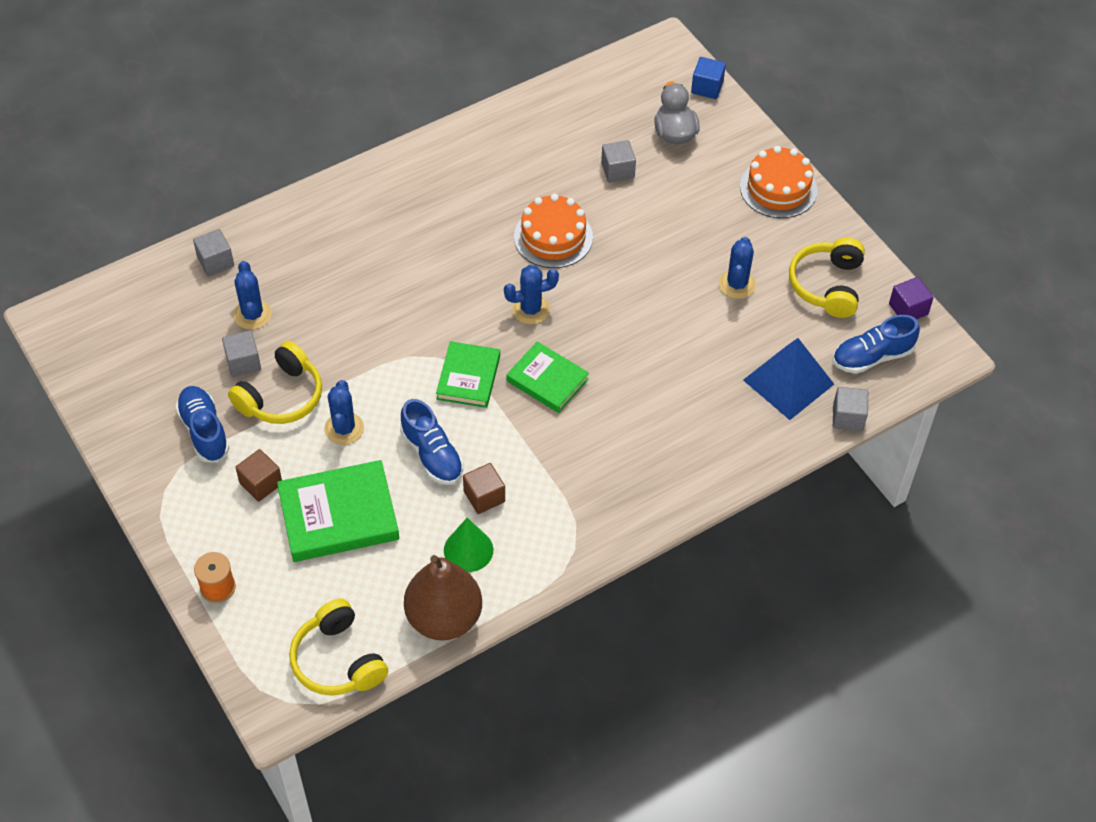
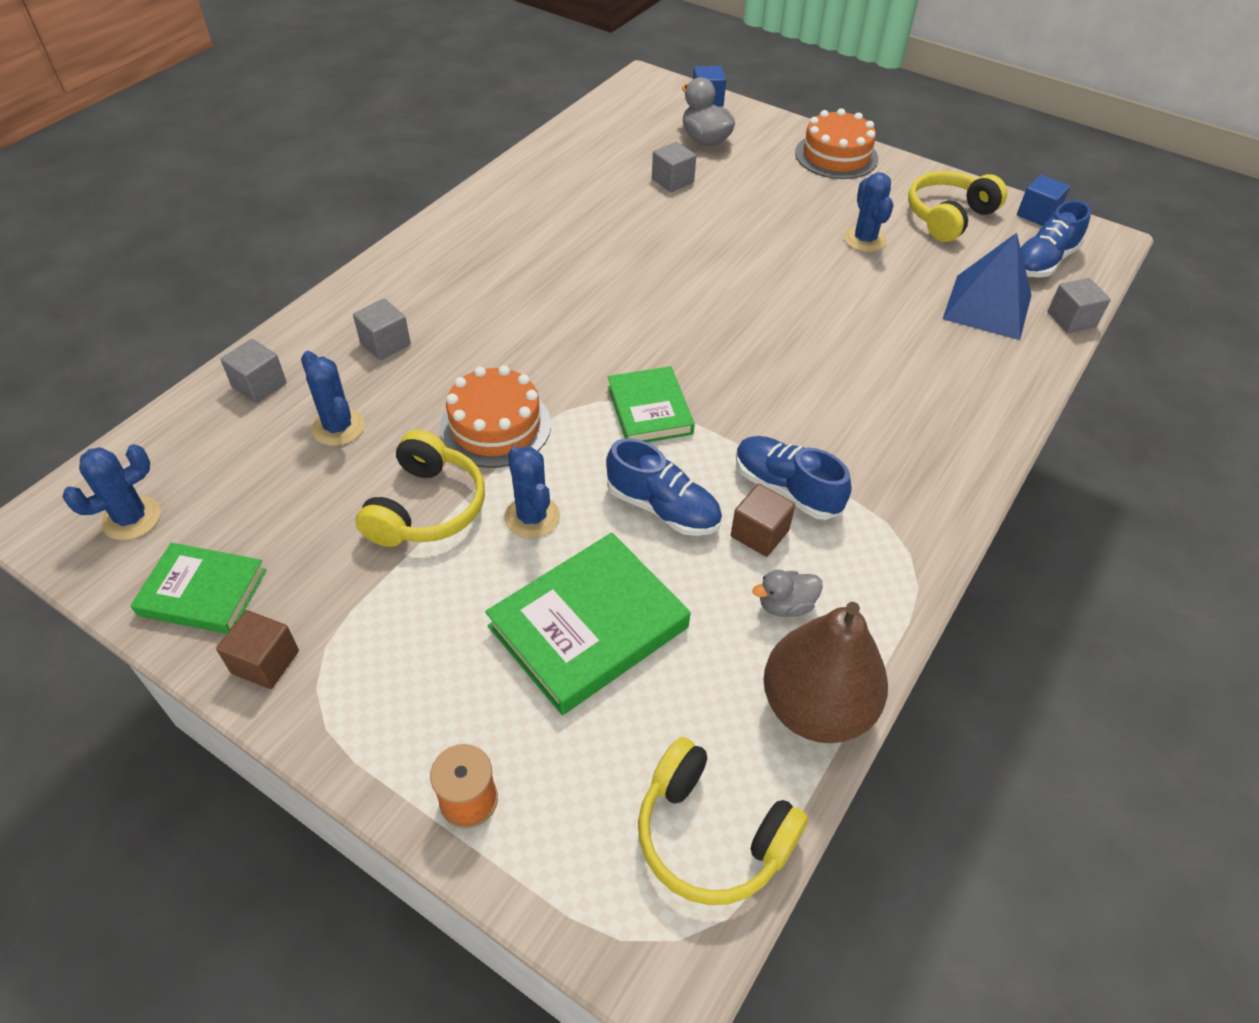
camera: 25 degrees left, 5 degrees down
blue shoe [175,386,230,462] -> blue shoe moved to [736,436,852,520]
grey cube [222,330,261,377] -> grey cube moved to [353,298,411,360]
brown cube [235,449,282,502] -> brown cube moved to [216,610,299,689]
green cone [444,518,493,572] -> grey duck [752,570,823,617]
blue cactus [504,265,559,324] -> blue cactus moved to [63,444,161,540]
green book [507,341,589,413] -> green book moved to [130,543,266,634]
orange cake [514,194,593,268] -> orange cake moved to [440,365,551,468]
yellow headphones [789,238,865,318] -> yellow headphones turned 60 degrees clockwise [908,171,1007,242]
purple cube [889,277,934,319] -> blue cube [1017,175,1070,226]

